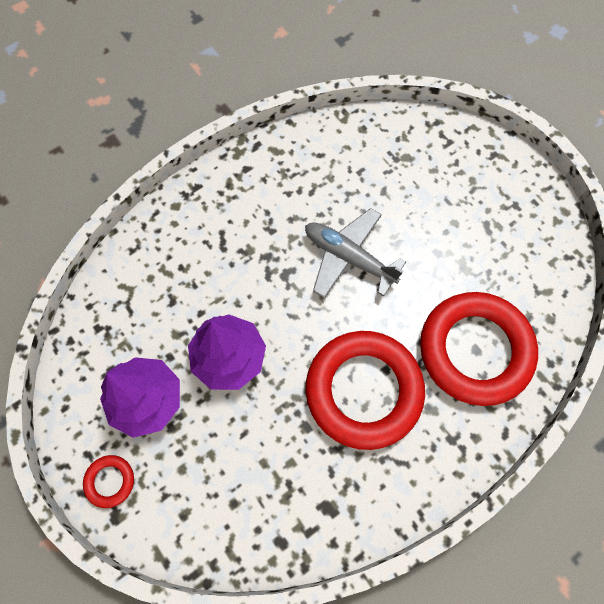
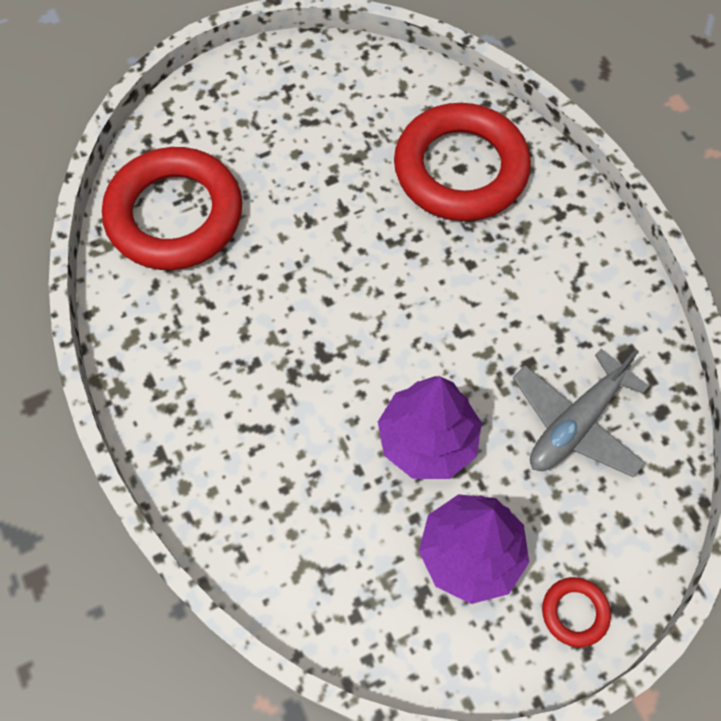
camera: 80 degrees left, 5 degrees down
grey plane [305,208,406,299] -> grey plane moved to [513,349,649,477]
red ring [306,331,425,450] -> red ring moved to [102,147,242,270]

